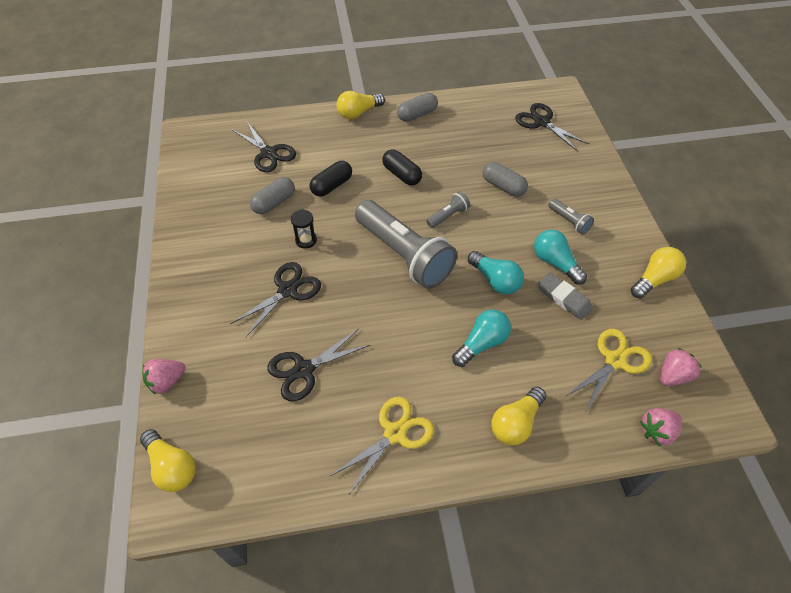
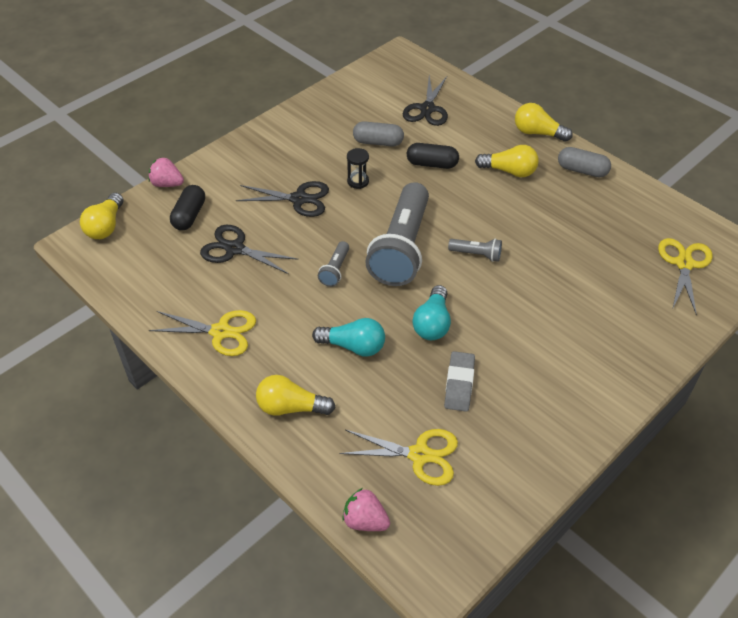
camera: 55 degrees right, 5 degrees down
black capsule [382,149,422,185] -> black capsule moved to [170,185,205,230]
grey capsule [483,162,528,197] -> none
black scissors [515,103,589,152] -> yellow scissors [658,238,713,315]
turquoise light bulb [534,230,587,285] -> none
grey flashlight [548,199,594,234] -> grey flashlight moved to [318,241,349,287]
yellow light bulb [631,247,686,298] -> yellow light bulb moved to [475,145,538,177]
pink strawberry [660,348,702,386] -> none

